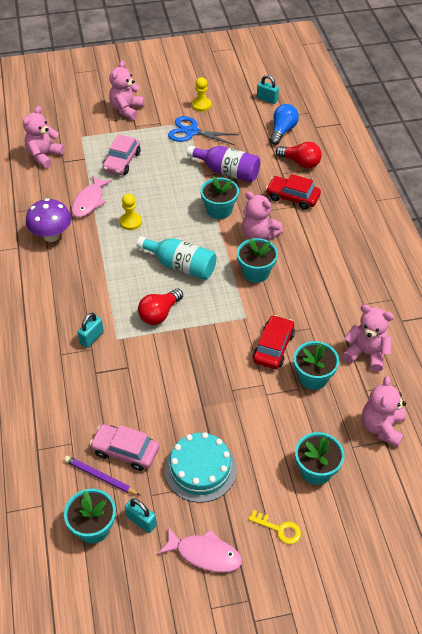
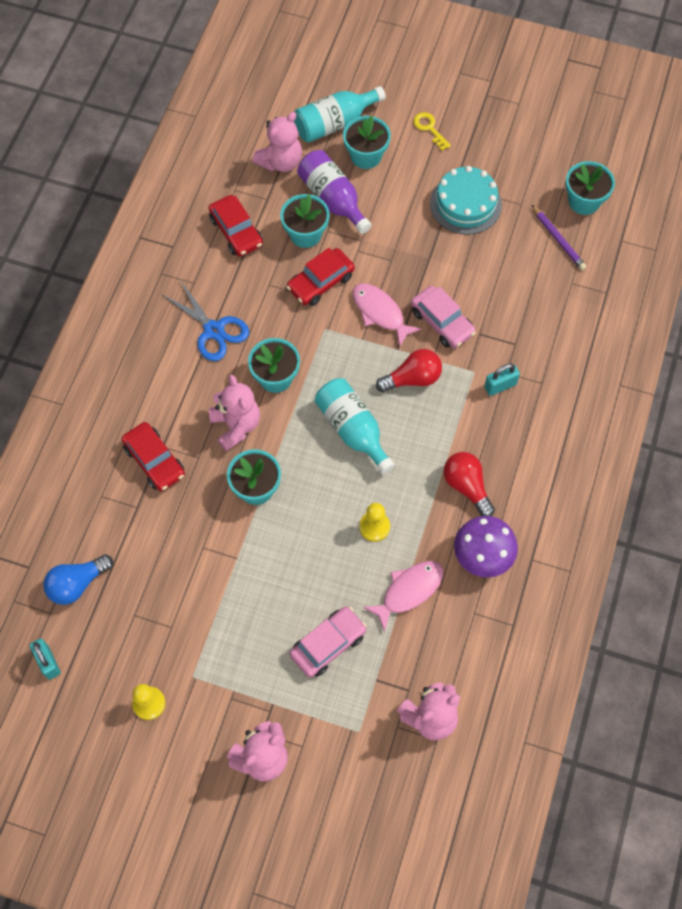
camera: 150 degrees left, 15 degrees up
pink car [90,424,159,471] -> pink car moved to [411,285,476,348]
turquoise padlock [125,498,157,533] -> none
pink fish [158,526,242,572] -> pink fish moved to [353,283,421,347]
blue scissors [168,116,239,145] -> blue scissors moved to [161,280,249,361]
purple bottle [187,146,260,182] -> purple bottle moved to [297,150,372,234]
red light bulb [276,142,322,169] -> red light bulb moved to [443,452,495,516]
pink teddy bear [342,304,394,372] -> red car [209,195,263,257]
none -> turquoise bottle [294,86,386,143]

